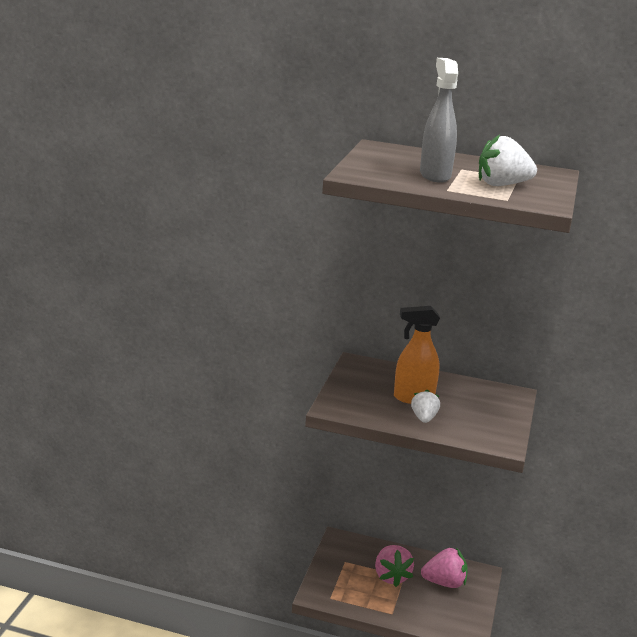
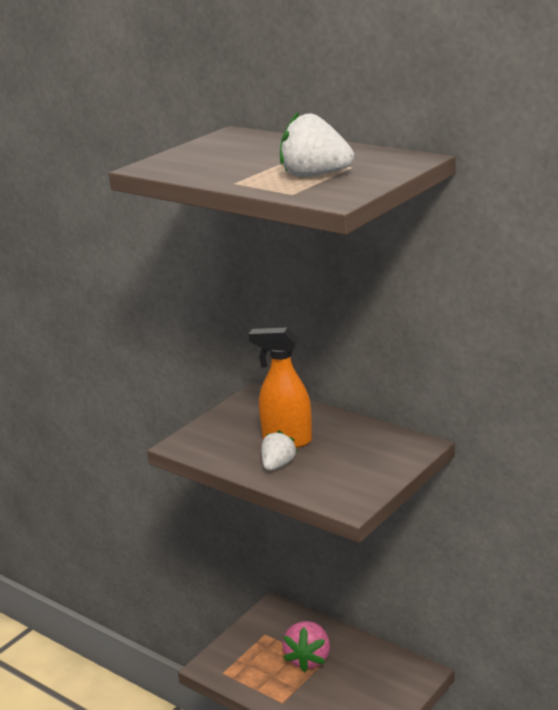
camera: 25 degrees right, 0 degrees up
grey spray bottle [420,58,458,183] -> none
pink strawberry [421,548,468,588] -> none

